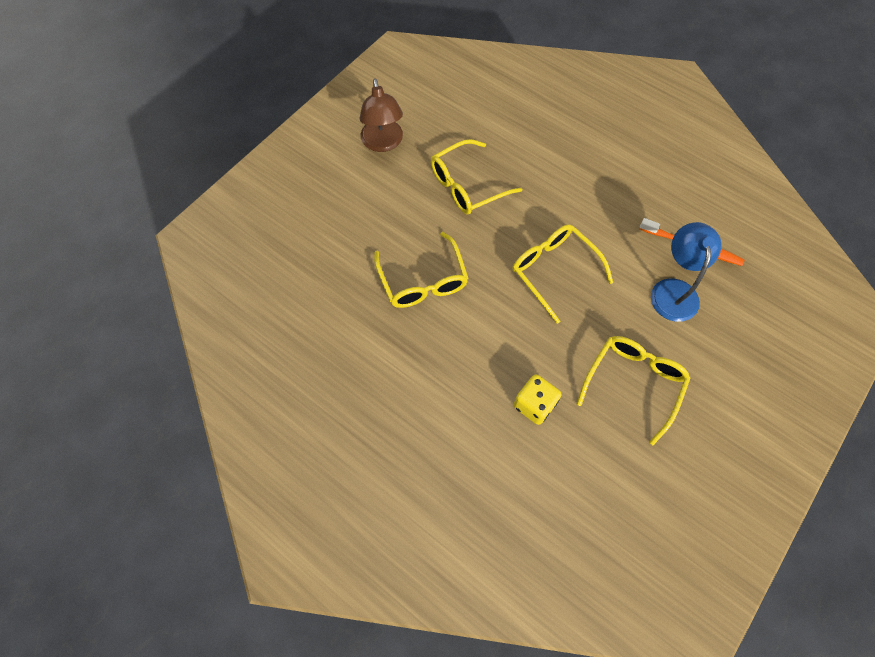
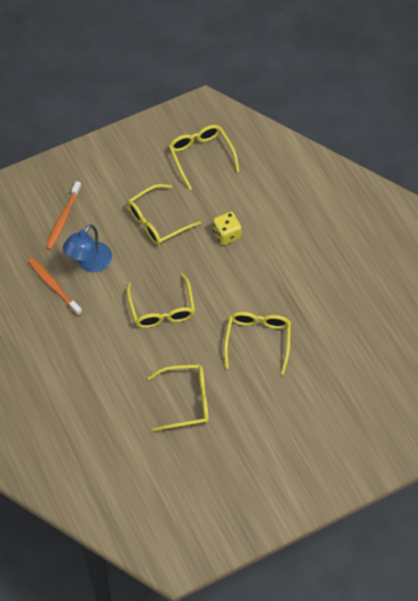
camera: 155 degrees left, 5 degrees down
brown lamp [360,78,403,152] -> none
none -> orange toothbrush [45,181,82,250]
none -> yellow glasses [169,125,240,190]

